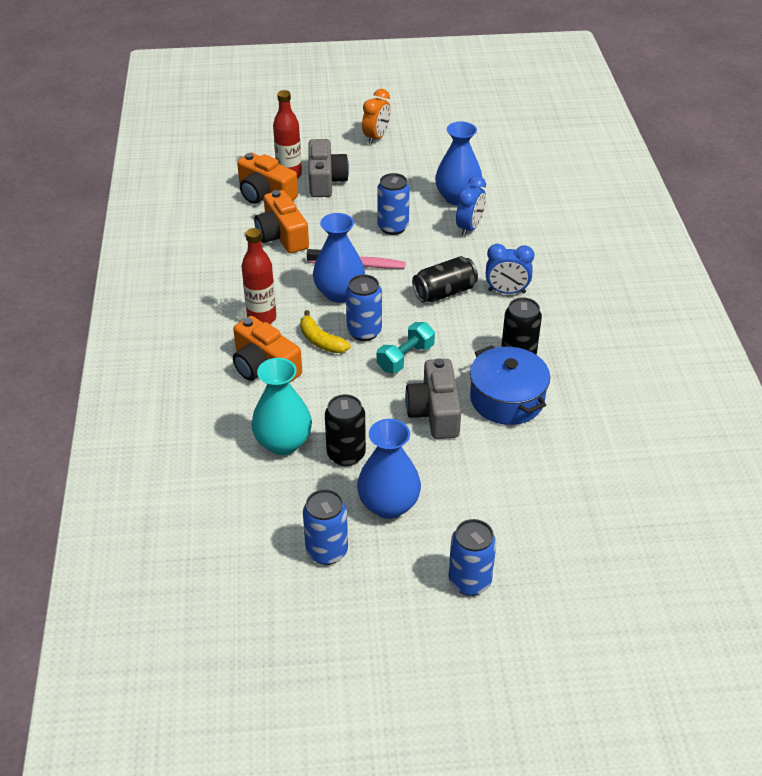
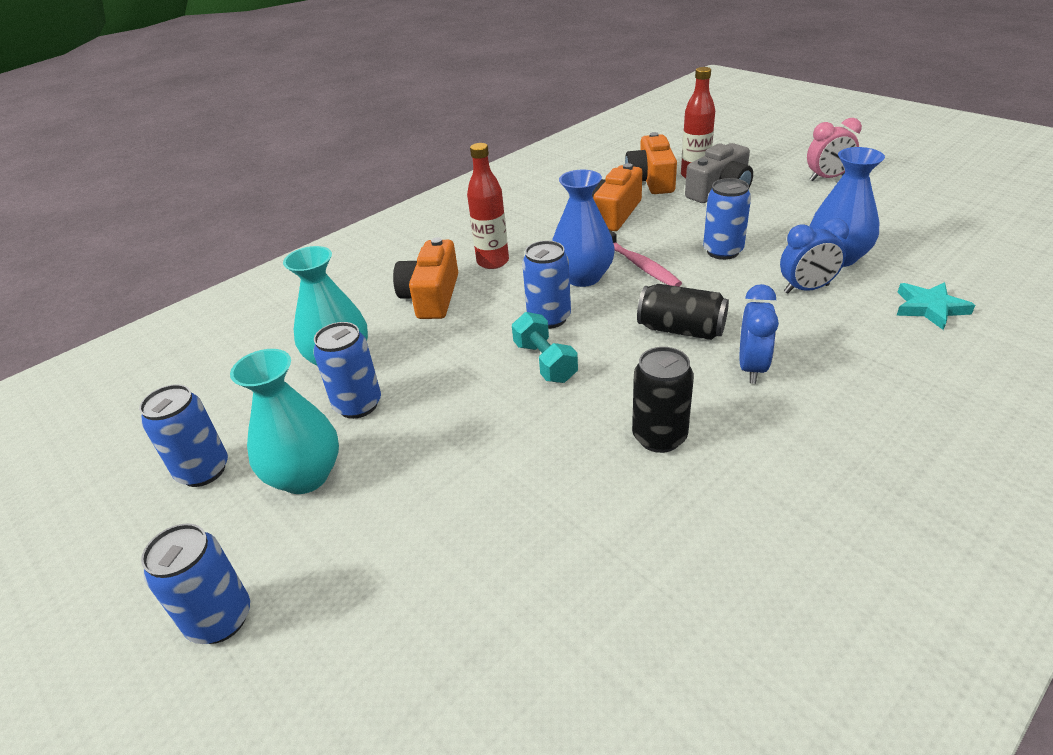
camera: 55 degrees right, 5 degrees down
yellow banana [300,310,350,353] -> none
black can [325,394,366,466] -> blue can [313,322,381,419]
blue vase [357,419,421,519] -> turquoise vase [230,349,339,494]
orange clock [362,89,391,145] -> pink clock [807,118,862,181]
turquoise dumbbell [377,322,435,373] -> turquoise dumbbell turned 60 degrees clockwise [512,312,578,383]
grey camera [405,358,461,439] -> none
blue pot [470,345,550,425] -> none
blue clock [486,244,534,294] -> blue clock turned 135 degrees counterclockwise [740,284,779,384]
none -> turquoise star [897,282,975,330]

